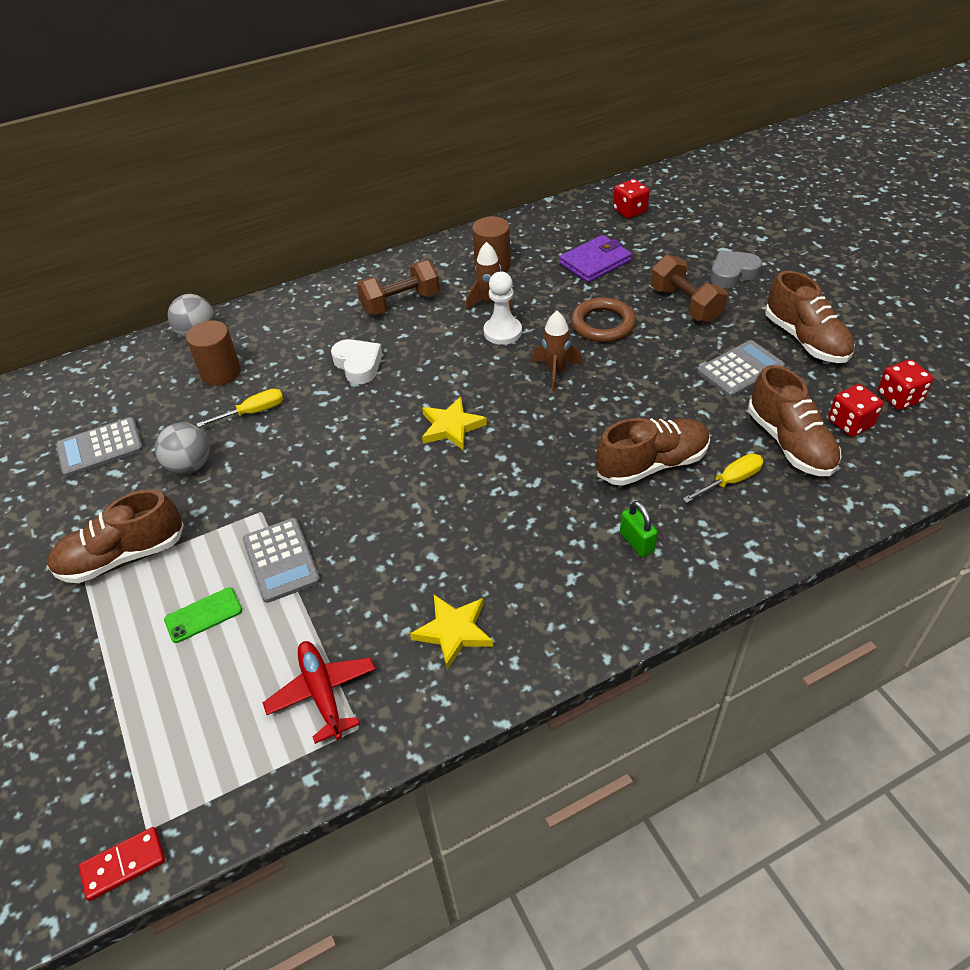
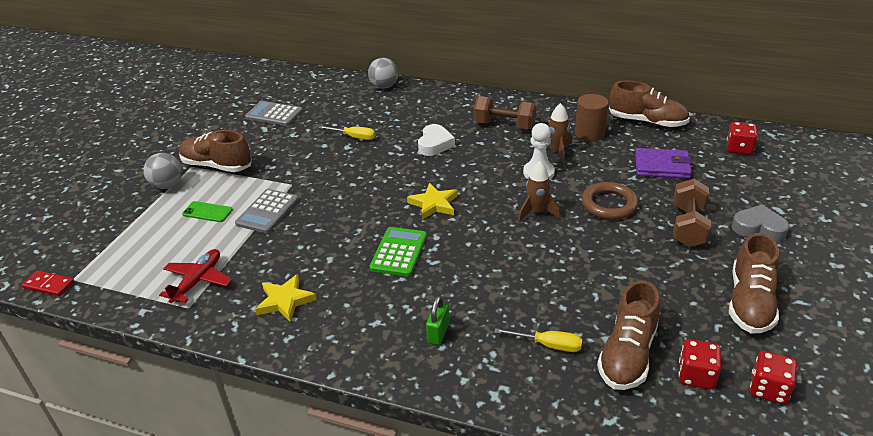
camera: 45 degrees right, 10 degrees down
grey ball [155,423,210,474] -> grey ball moved to [143,153,182,189]
brown cylinder [186,320,241,386] -> none
brown shoe [596,418,710,486] -> brown shoe moved to [609,81,690,127]
grey calculator [697,340,785,397] -> none
none -> green calculator [370,227,427,276]

